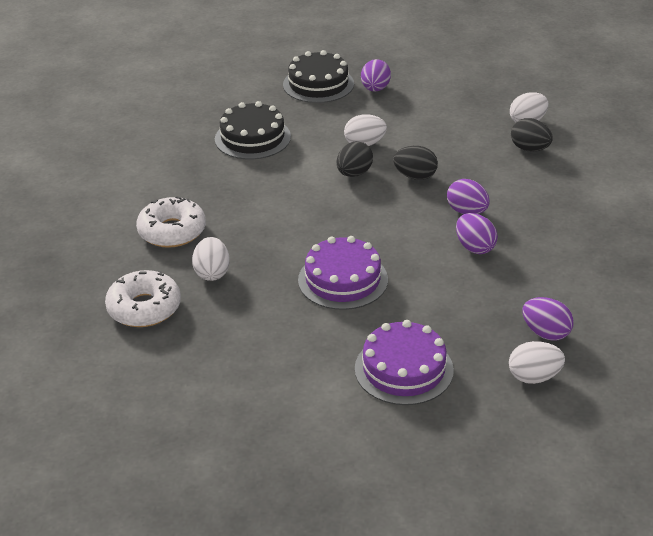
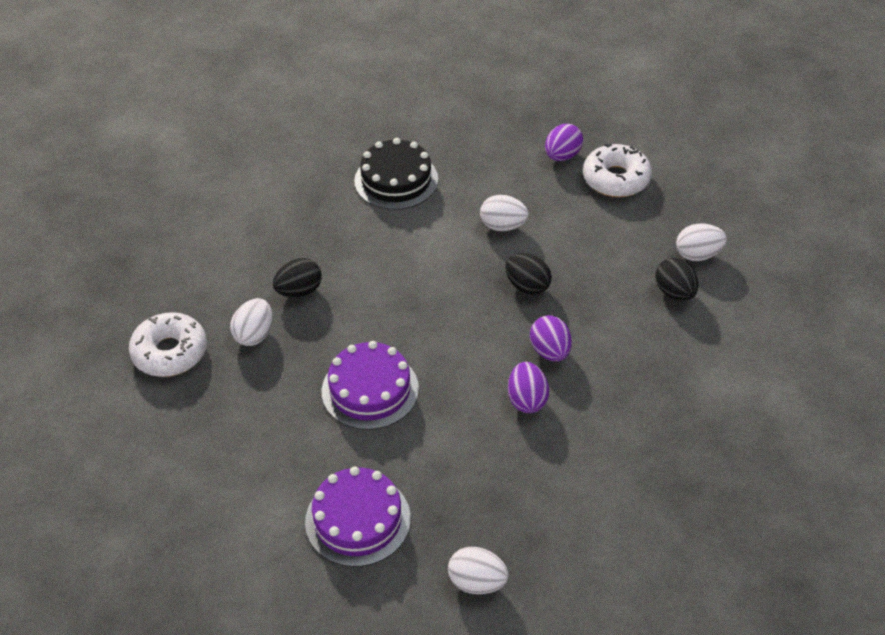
camera: 25 degrees right, 10 degrees up
white donut [136,196,206,248] -> white donut moved to [583,144,652,197]
black cake [283,50,354,103] -> none
black egg [336,141,373,177] -> black egg moved to [273,258,322,297]
purple egg [523,297,574,340] -> none

